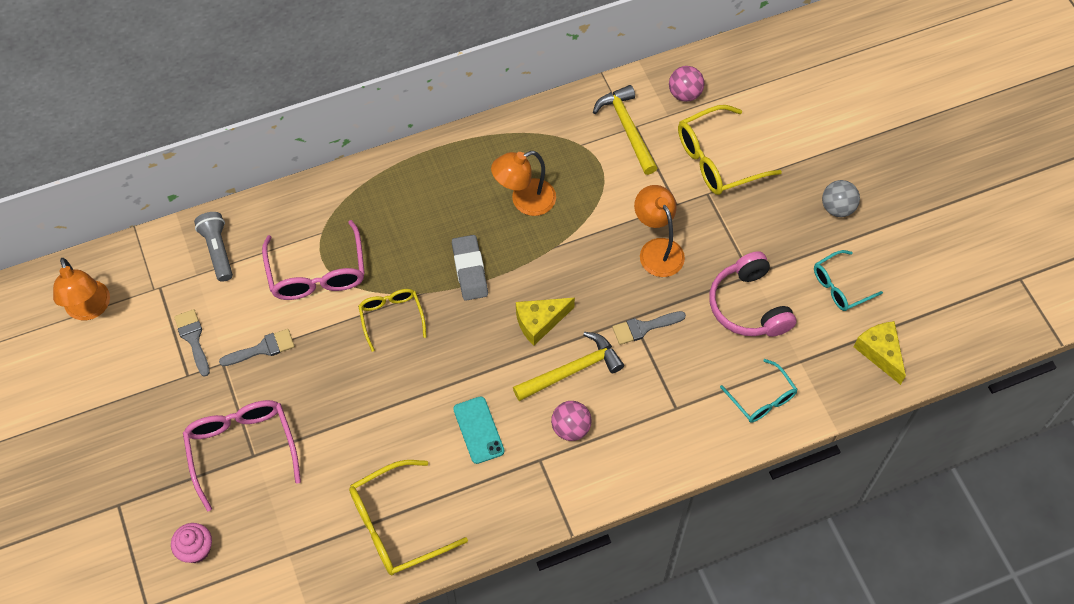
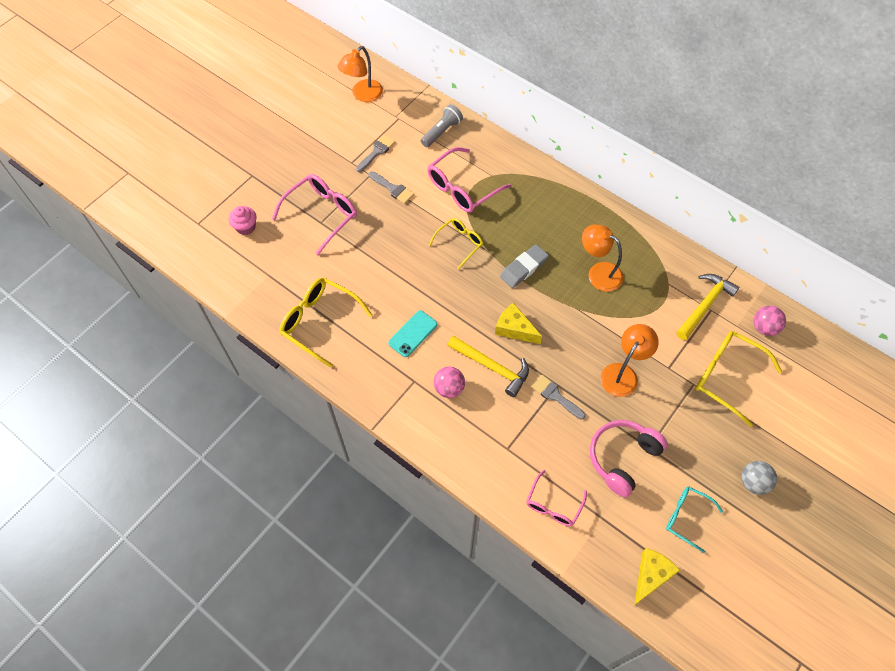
camera: 60 degrees right, 0 degrees up
turquoise glasses [720,359,798,423] -> pink glasses [527,470,587,526]

